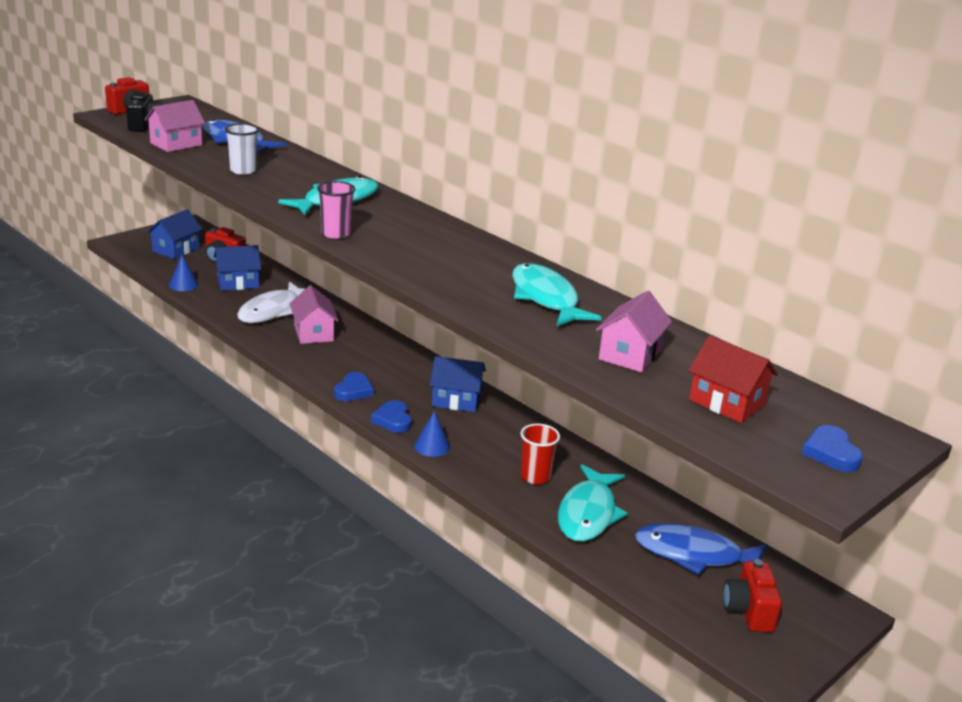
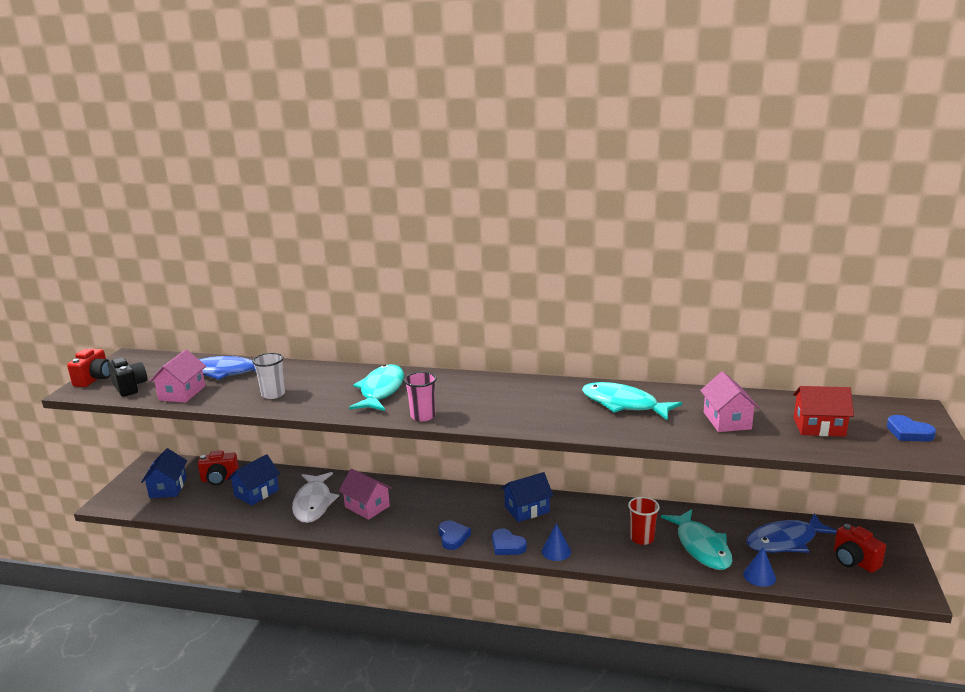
camera: 30 degrees left, 5 degrees down
blue cone [169,255,199,291] -> blue cone moved to [743,547,776,587]

